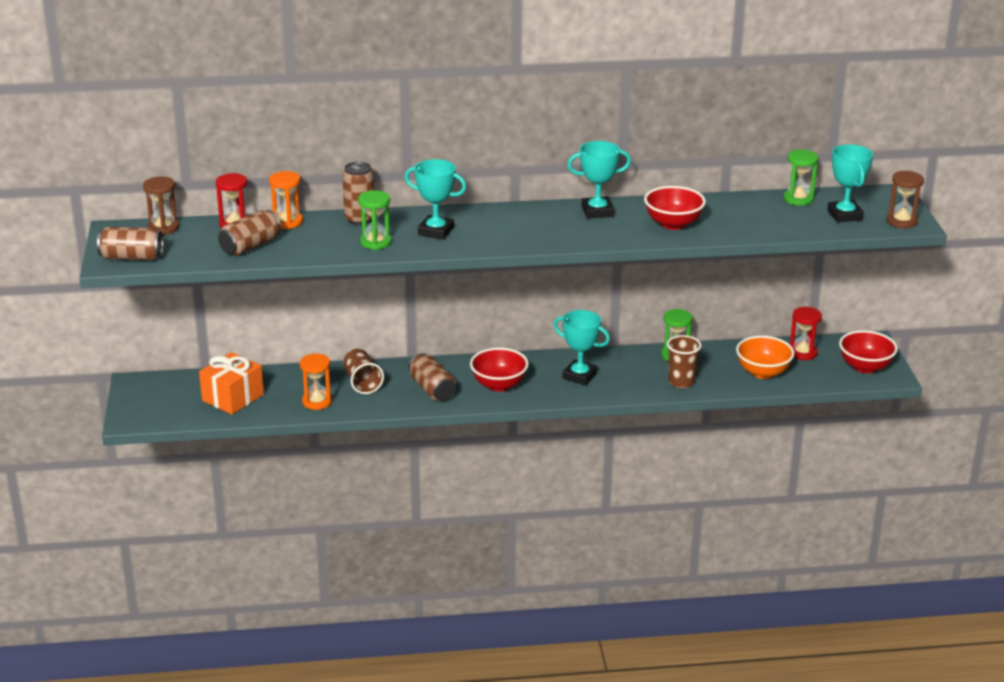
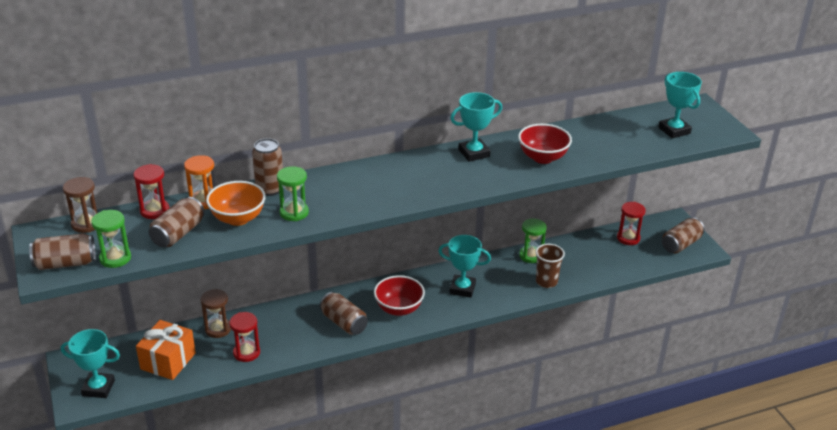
camera: 15 degrees left, 5 degrees up
orange hourglass [300,353,332,410] -> red hourglass [229,312,260,362]
brown cup [343,349,384,394] -> none
turquoise trophy [405,159,466,240] -> turquoise trophy moved to [61,329,120,398]
orange bowl [736,336,794,379] -> orange bowl moved to [206,181,266,226]
green hourglass [784,149,818,206] -> green hourglass moved to [91,210,131,268]
red bowl [839,330,898,373] -> brown can [662,218,705,253]
brown hourglass [887,171,924,228] -> brown hourglass moved to [200,289,231,338]

